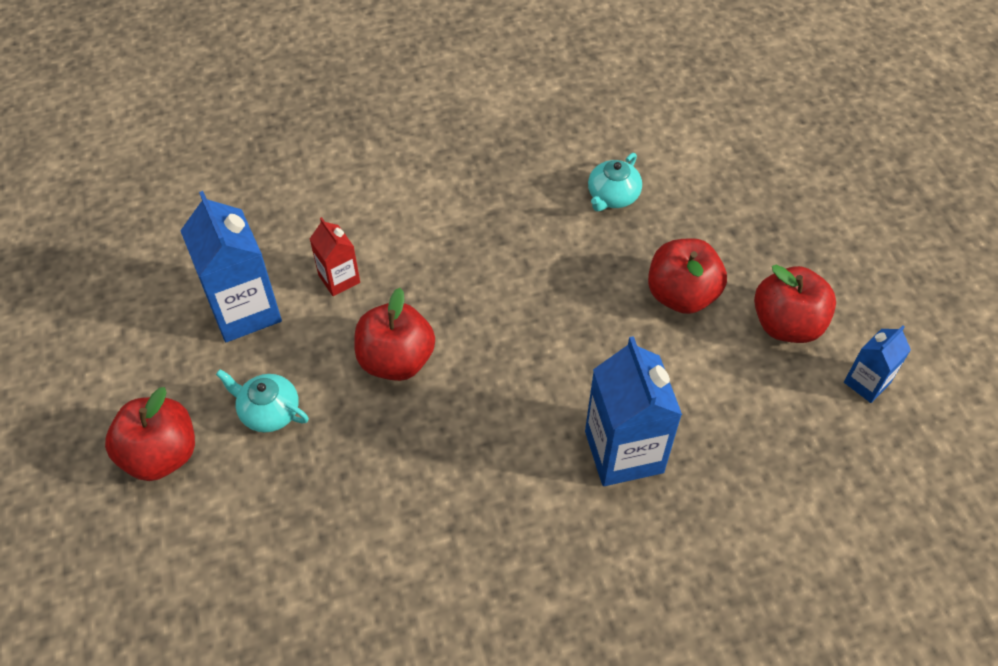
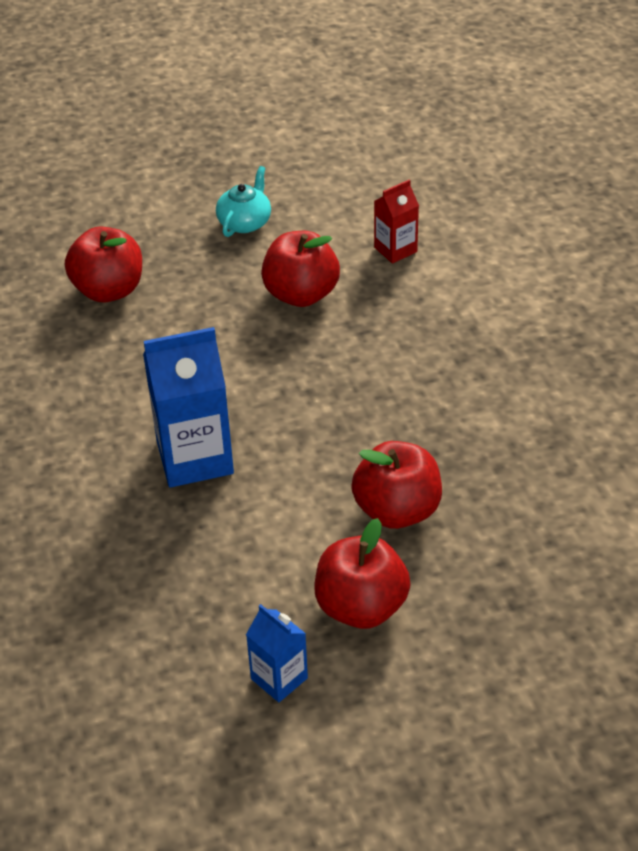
camera: 90 degrees right, 10 degrees down
red apple [105,387,195,481] -> red apple moved to [65,226,142,302]
blue carton [180,191,282,342] -> none
turquoise teapot [588,153,642,212] -> none

